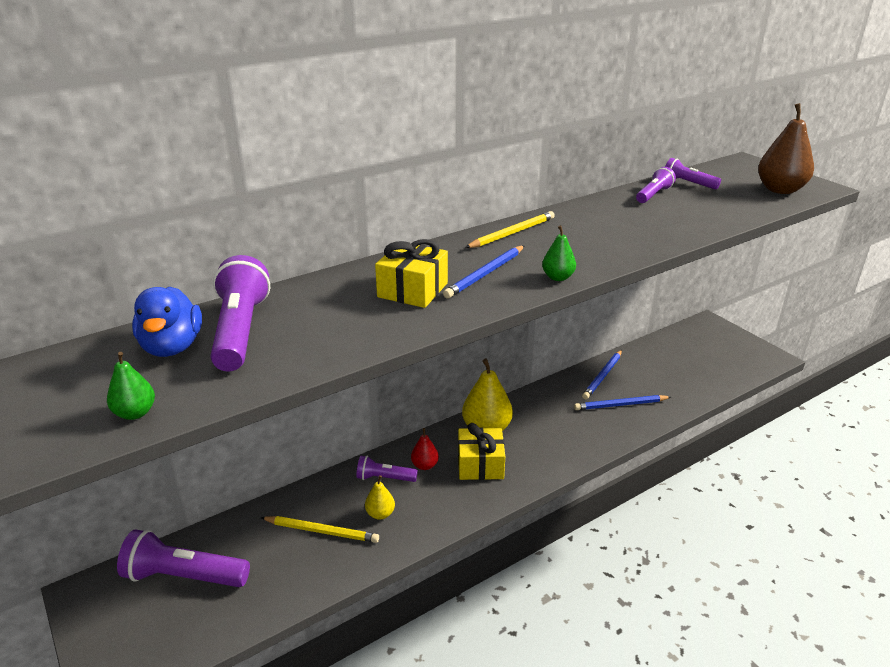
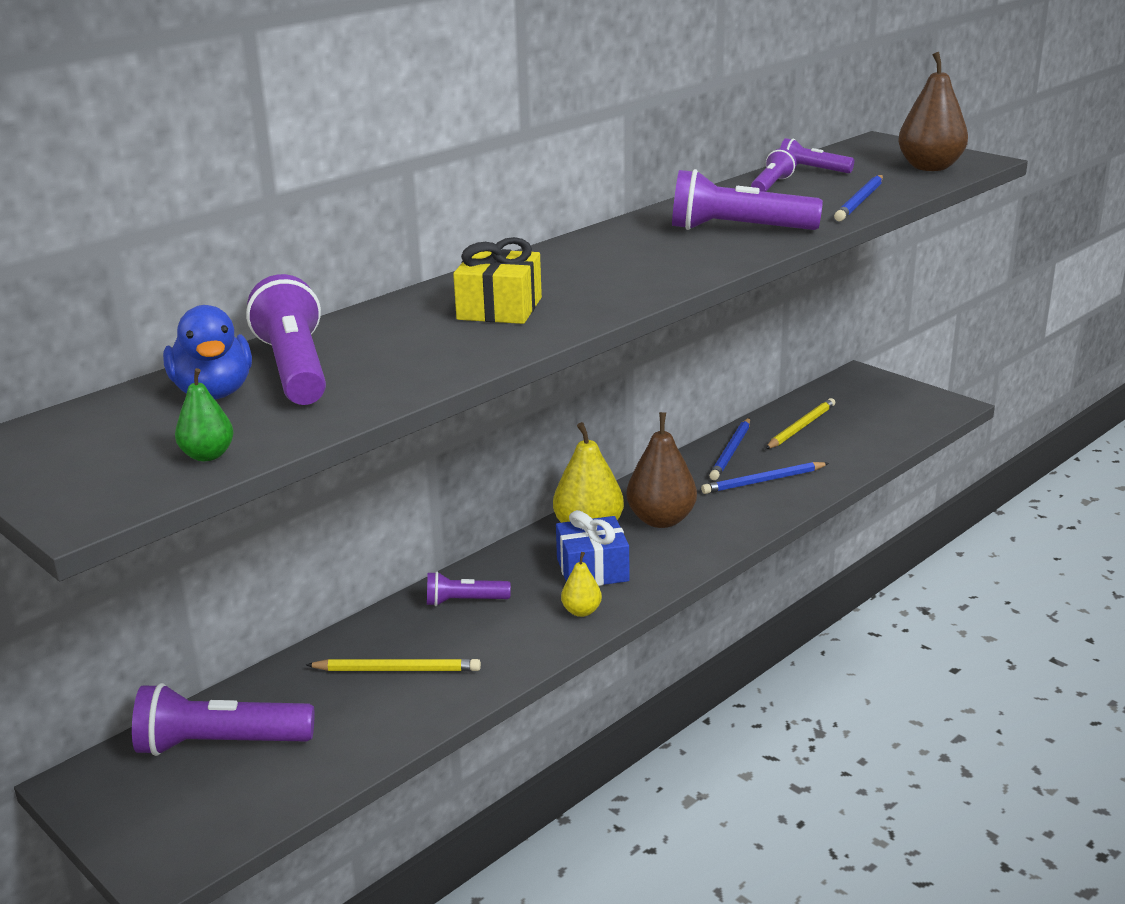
camera: 10 degrees left, 5 degrees down
yellow pear [365,475,395,520] -> yellow pear moved to [561,552,602,617]
red pear [411,428,439,470] -> none
blue pencil [443,245,525,299] -> blue pencil moved to [834,175,883,221]
yellow gift [458,423,505,480] -> blue gift [556,510,629,586]
yellow pencil [465,211,555,248] -> yellow pencil moved to [765,398,835,449]
green pear [542,225,576,281] -> none
none -> brown pear [626,412,697,528]
none -> purple flashlight [672,169,823,230]

